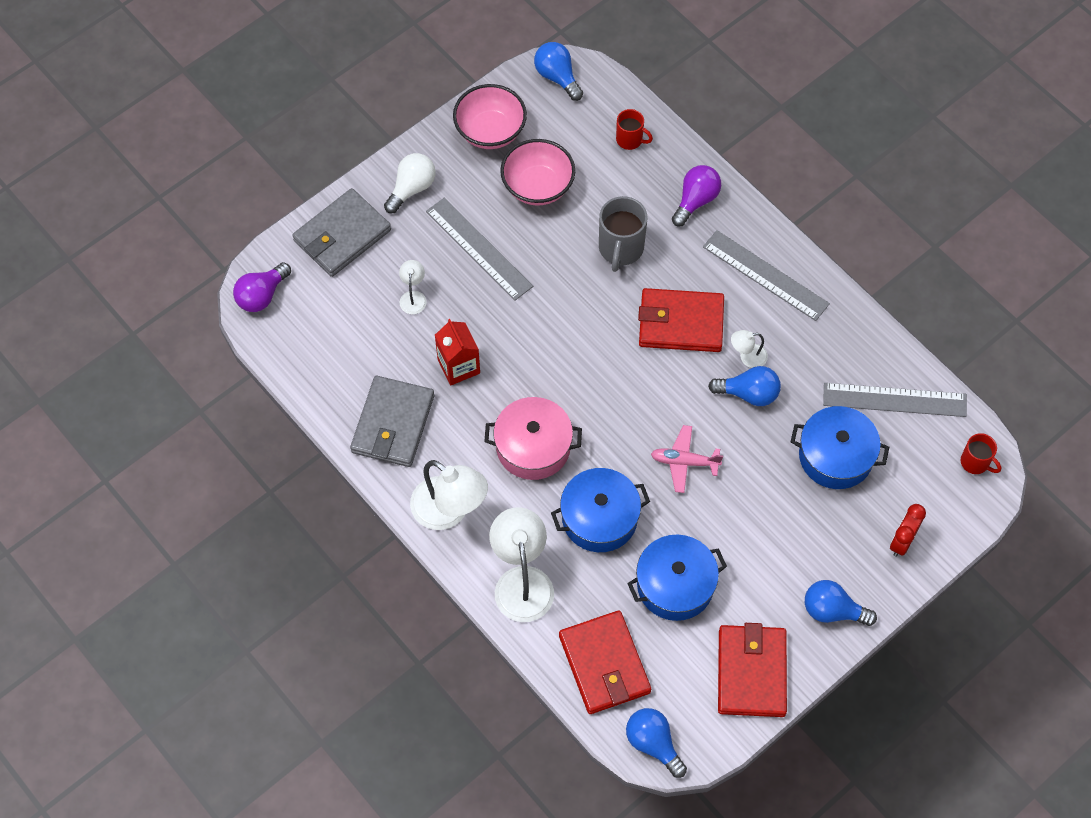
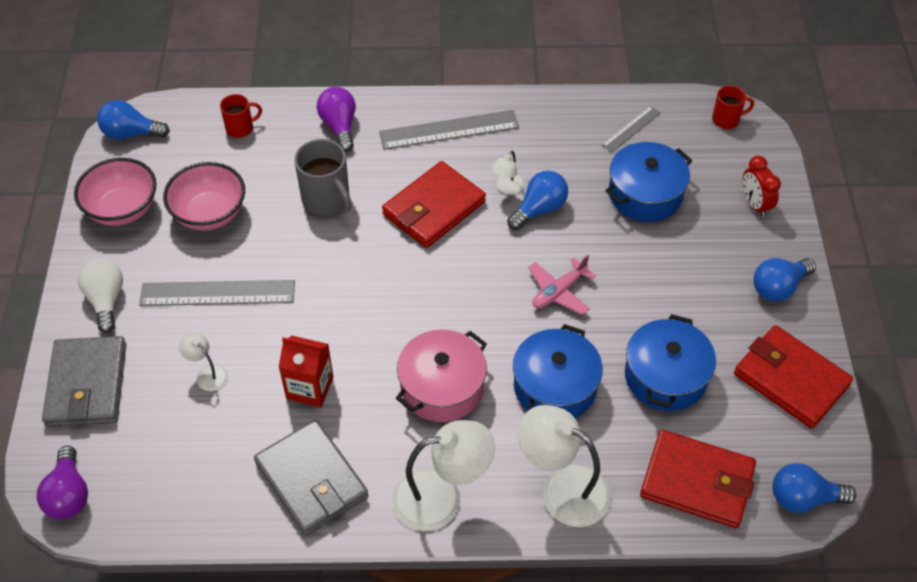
camera: 50 degrees left, 10 degrees down
grey ruler [823,383,967,417] -> grey ruler [602,106,661,152], size x0.55

